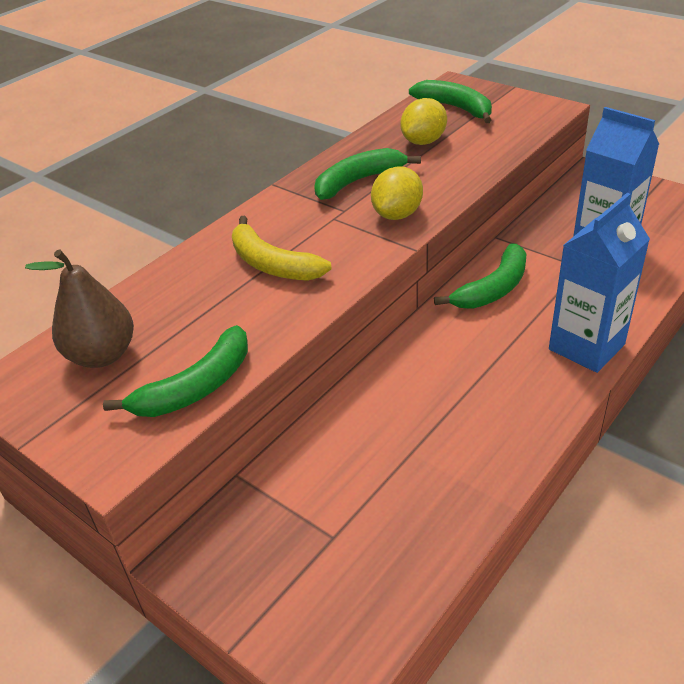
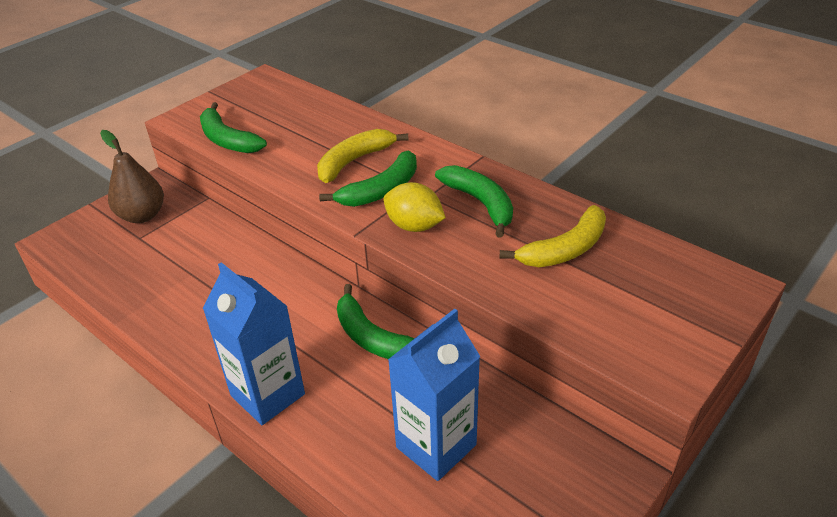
camera: 90 degrees right, 0 degrees up
brown pear [25,249,134,368] -> brown pear moved to [100,130,164,223]
yellow lemon [400,98,447,145] -> yellow banana [499,205,606,267]
green banana [409,80,492,123] -> green banana moved to [319,151,417,207]

